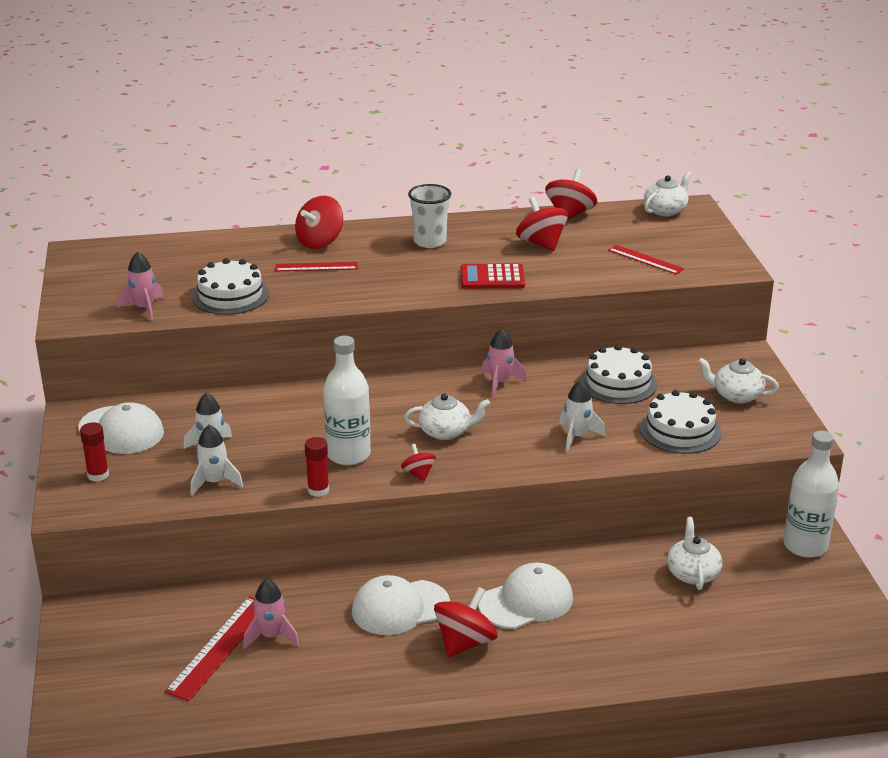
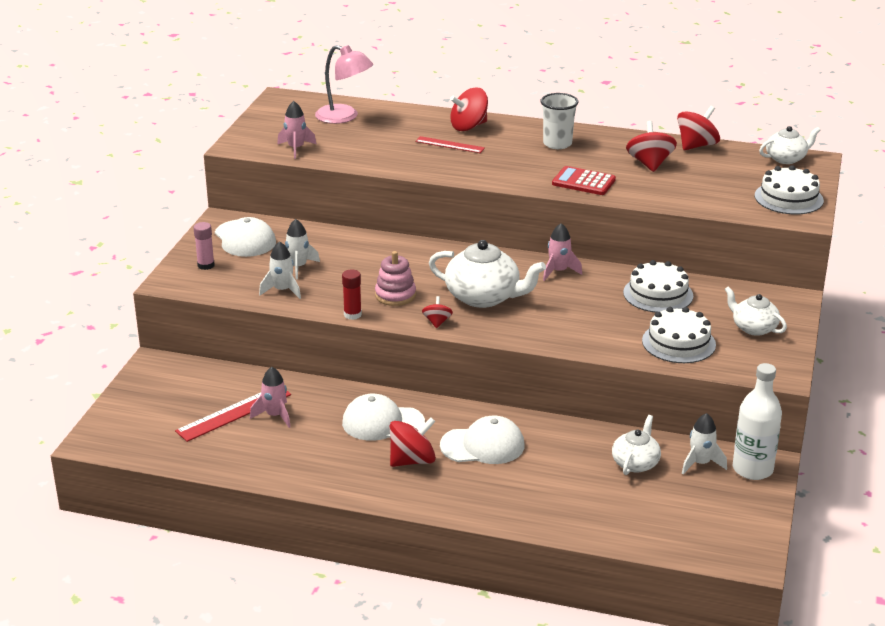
camera: 25 degrees right, 0 degrees up
red glue stick [80,422,109,482] -> pink glue stick [194,222,214,270]
white cake [192,258,269,315] -> white cake moved to [755,165,824,214]
white bottle [323,336,371,465] -> pink stacking toy [375,251,416,306]
white teapot [404,394,490,440] -> white teapot [429,240,546,308], size x1.67
white rocket [559,380,606,452] -> white rocket moved to [682,413,727,474]
red ruler [608,245,684,274] -> none
none -> pink lamp [315,45,373,124]

